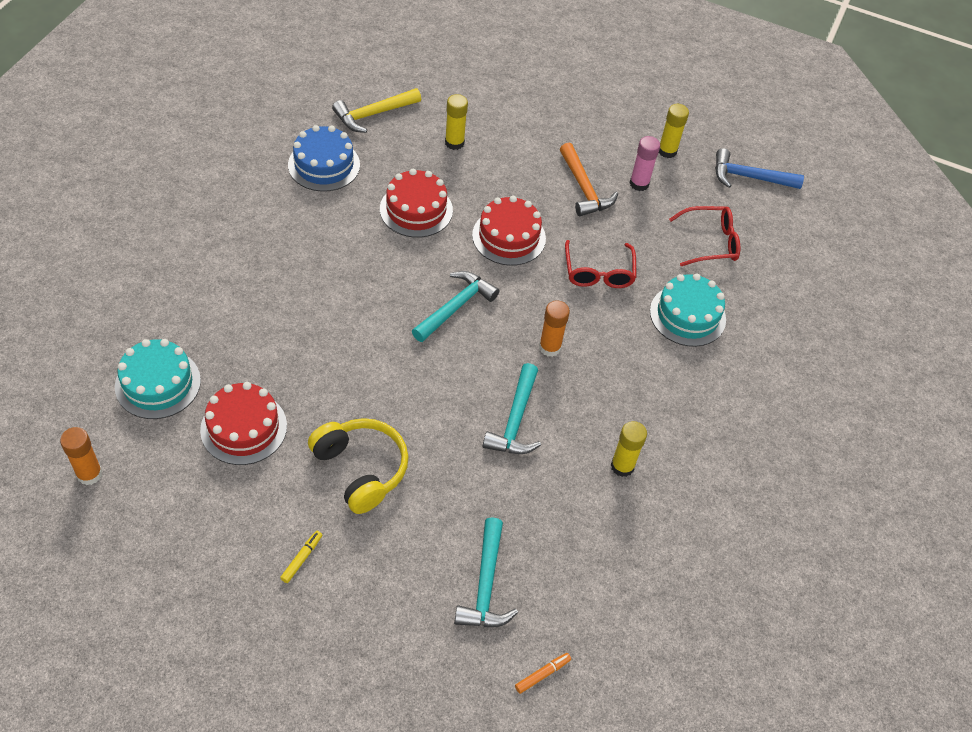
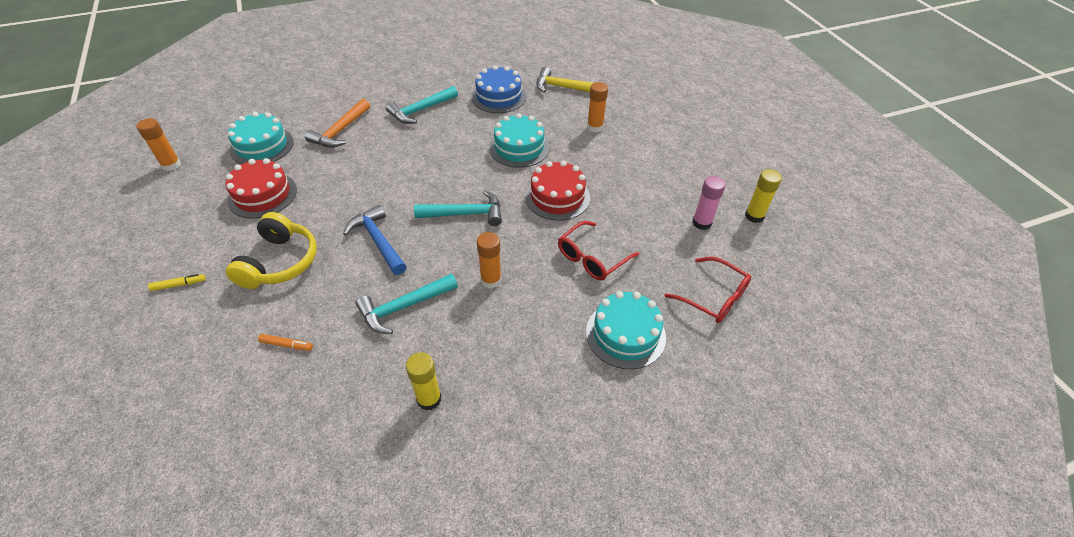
camera: 50 degrees right, 5 degrees down
red cake [380,169,453,238] -> turquoise cake [489,113,549,168]
yellow glue stick [445,94,468,150] -> orange glue stick [587,82,608,132]
turquoise hammer [454,517,518,627] -> turquoise hammer moved to [386,86,458,124]
orange marker [515,653,571,694] -> orange marker moved to [258,334,313,351]
orange hammer [560,143,618,216] -> orange hammer moved to [305,99,370,148]
blue hammer [715,148,804,189] -> blue hammer moved to [343,205,407,275]

